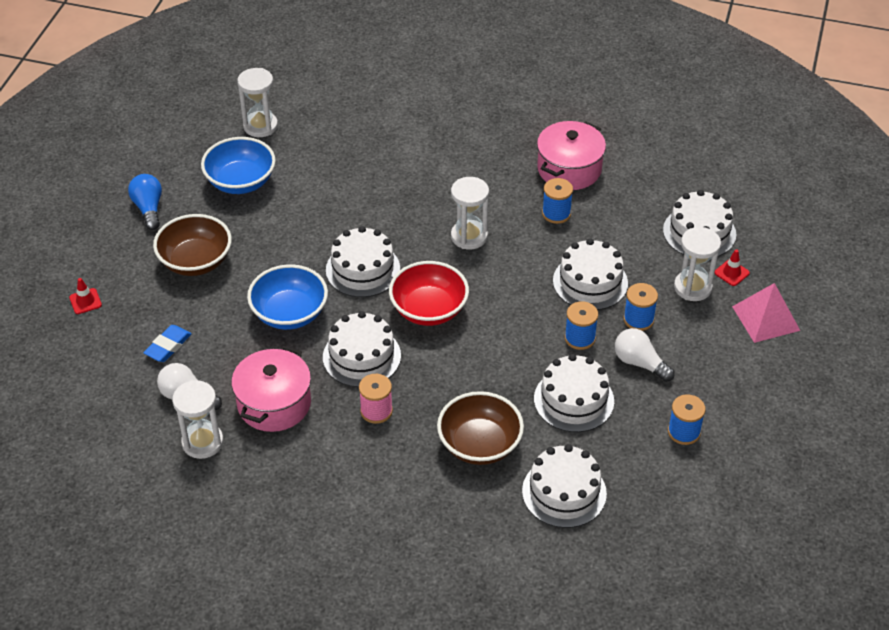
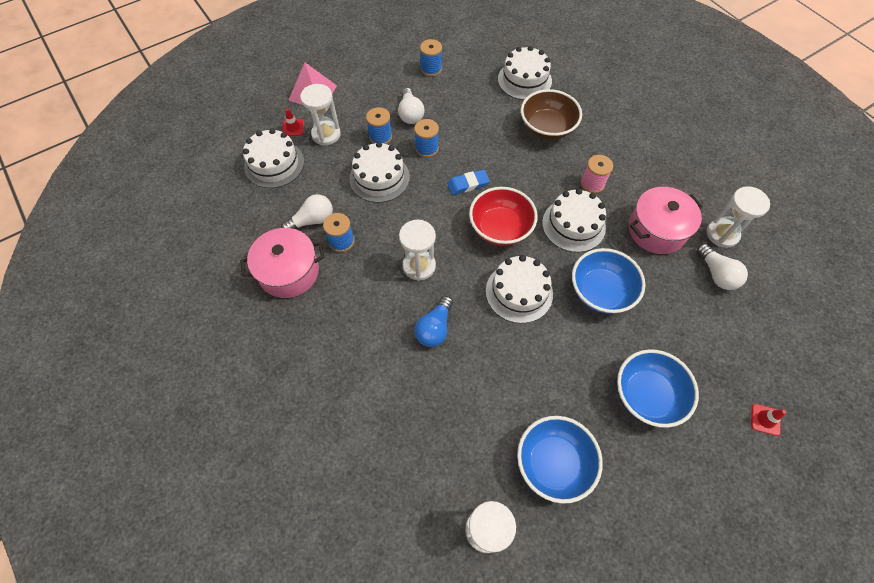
camera: 140 degrees left, 15 degrees up
blue light bulb [128,174,162,230] -> blue light bulb moved to [415,296,453,347]
blue eraser [143,325,192,362] -> blue eraser moved to [447,169,490,195]
brown bowl [153,214,232,276] -> blue bowl [617,349,699,428]
white cake [534,354,614,432] -> none
none -> white light bulb [281,194,333,229]

